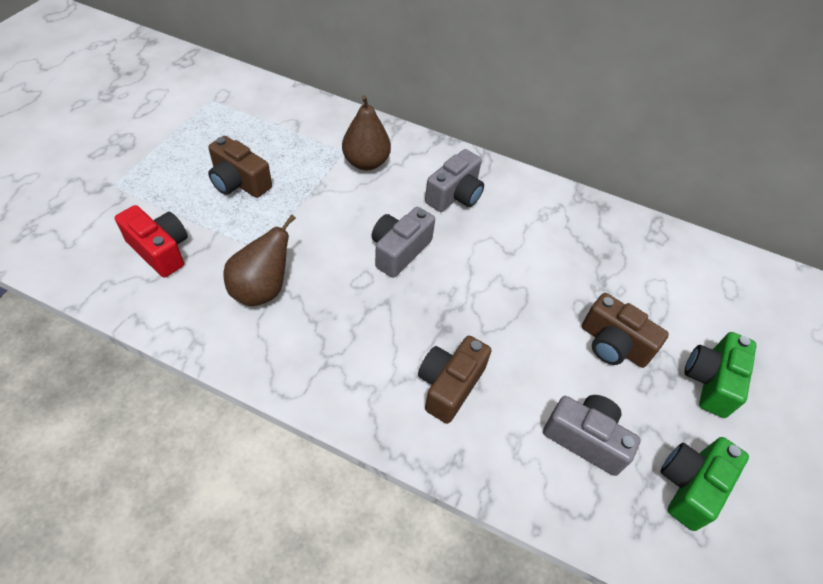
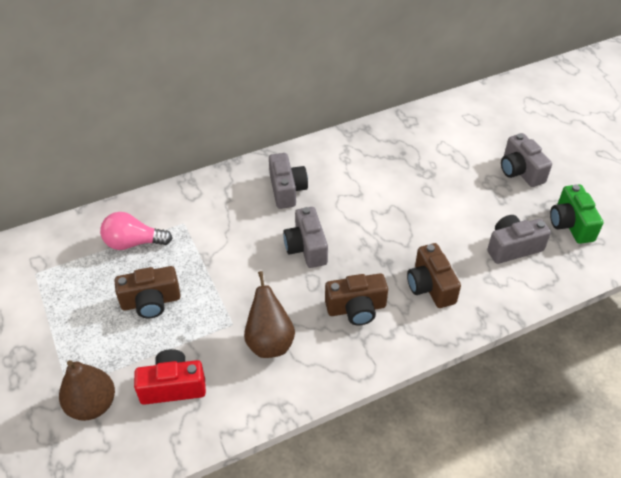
camera: 45 degrees left, 5 degrees down
brown pear [342,95,391,170] -> brown pear moved to [59,360,115,421]
brown camera [582,293,669,368] -> brown camera moved to [325,273,388,326]
green camera [685,332,757,418] -> grey camera [501,133,552,187]
none -> pink light bulb [100,212,173,250]

